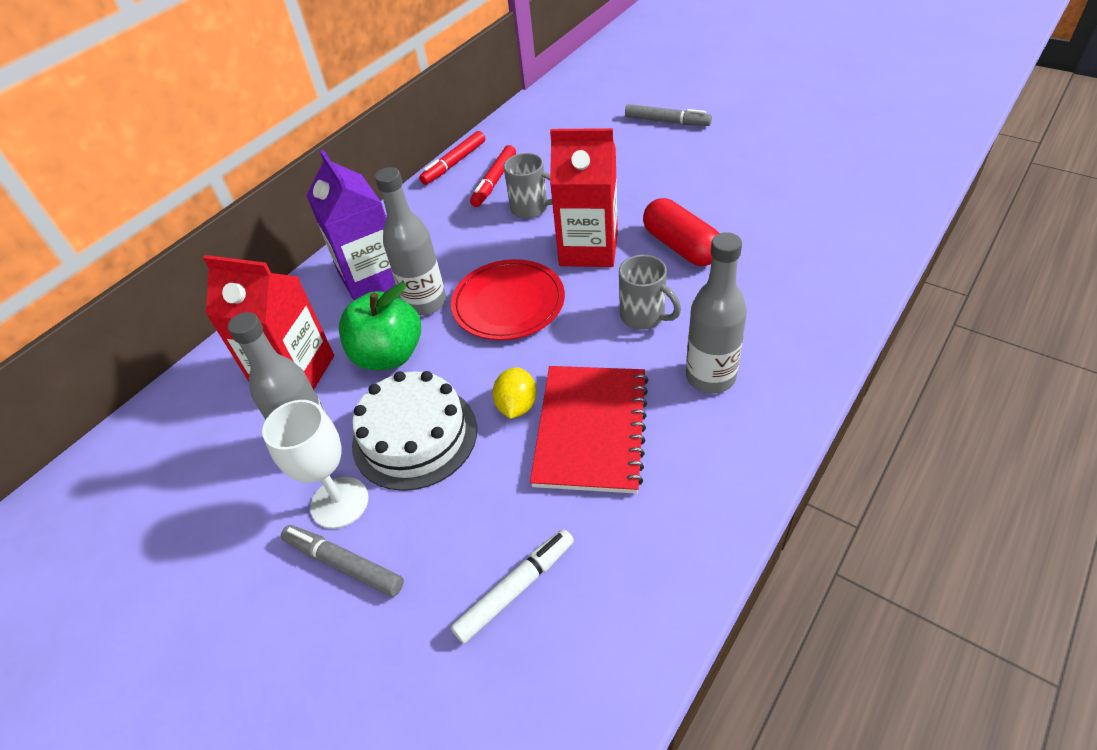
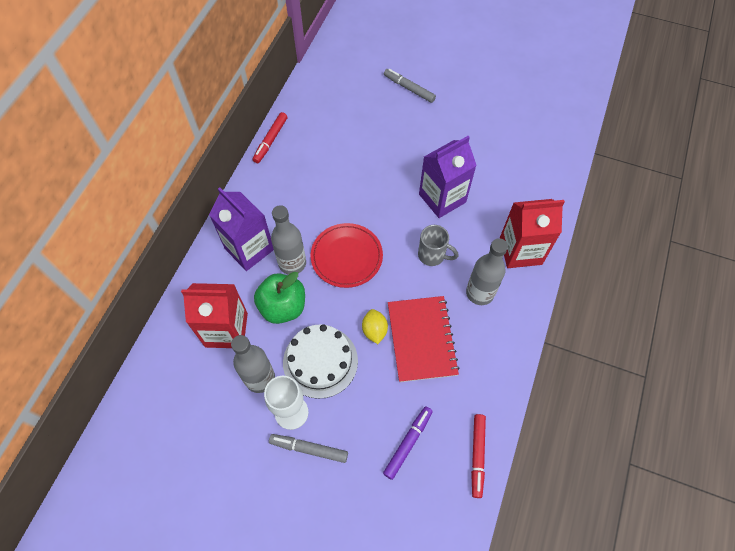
camera: 20 degrees left, 15 degrees up
white marker [451,529,574,644] -> purple marker [383,406,433,480]
red marker [470,145,516,207] -> red marker moved to [471,414,486,498]
grey mug [503,153,552,219] -> none
red carton [550,128,618,267] -> red carton moved to [500,199,565,268]
grey marker [625,104,712,126] -> grey marker turned 150 degrees counterclockwise [384,69,436,103]
red capsule [643,198,719,266] -> purple carton [419,136,477,218]

